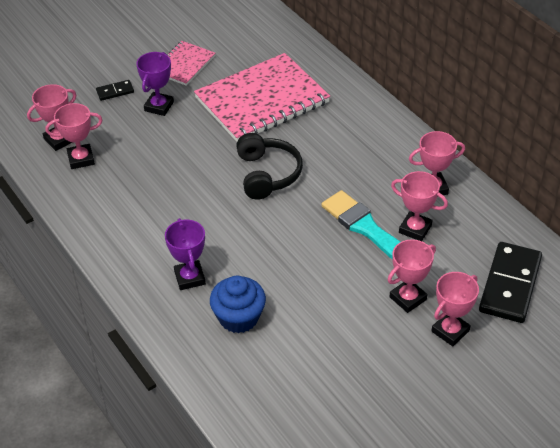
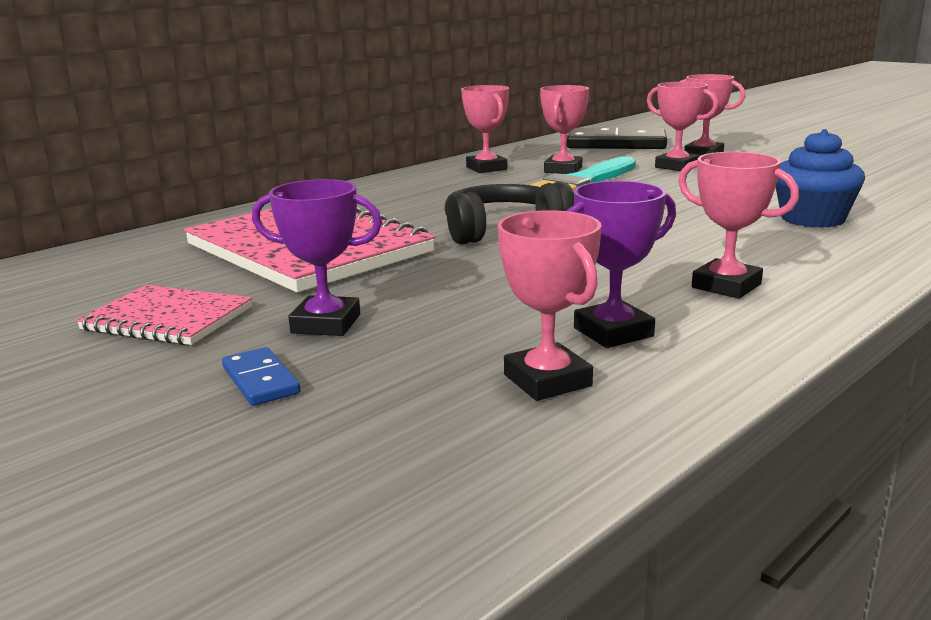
camera: 100 degrees left, 25 degrees down
pink trophy [27,84,76,151] -> pink trophy moved to [678,152,799,299]
black domino [96,80,134,101] -> blue domino [222,347,301,406]
purple trophy [165,218,206,290] -> purple trophy moved to [566,181,676,348]

